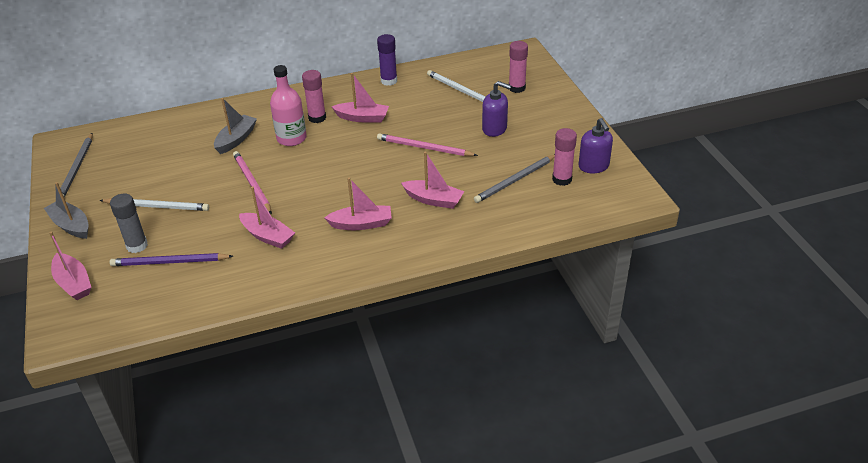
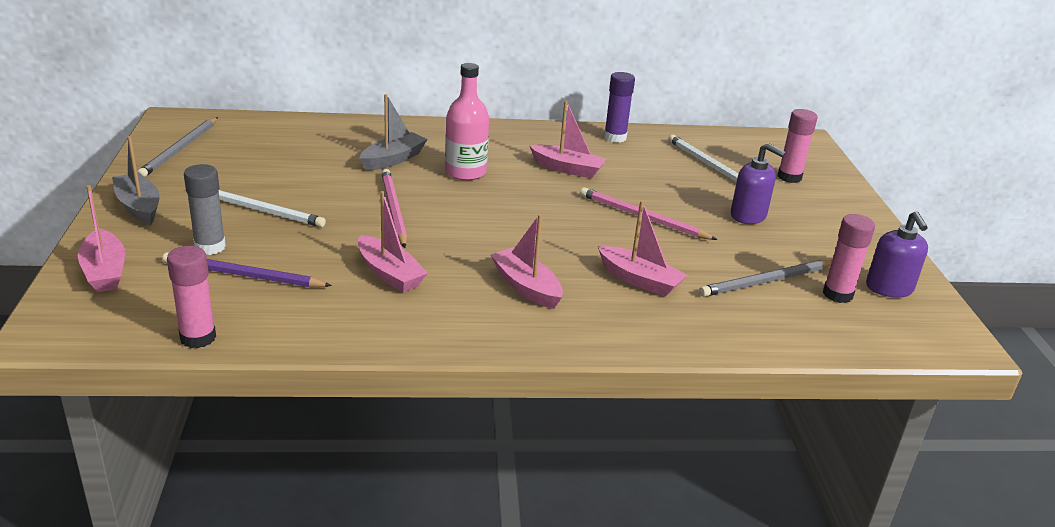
camera: 10 degrees right, 10 degrees down
pink glue stick [302,70,326,123] -> pink glue stick moved to [167,246,216,348]
pink boat [324,178,392,230] -> pink boat turned 135 degrees counterclockwise [491,214,563,309]

